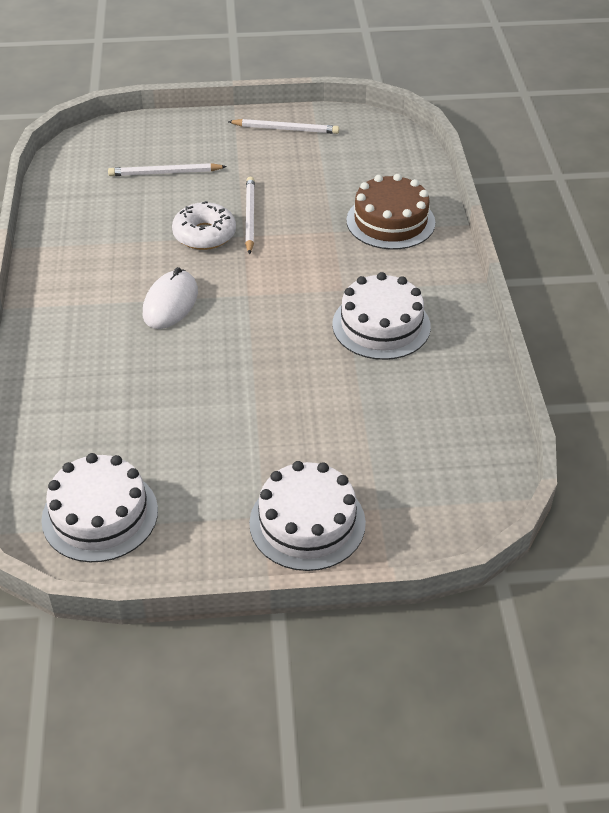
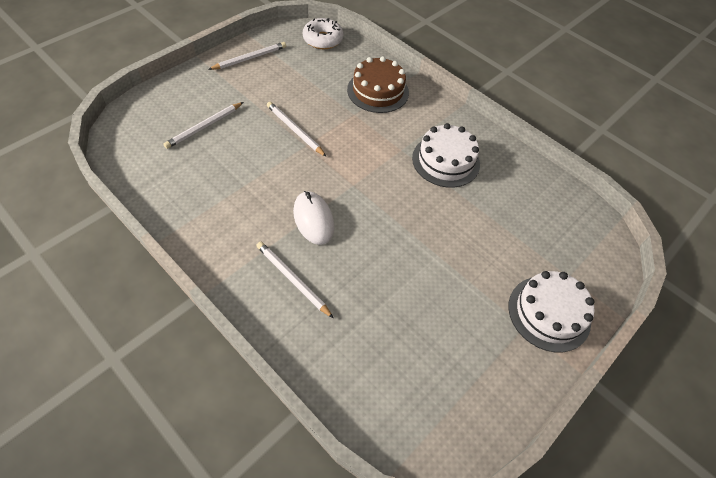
camera: 45 degrees left, 10 degrees up
white cake [41,453,158,562] -> none
white donut [172,201,236,250] -> white donut moved to [303,18,343,49]
none -> white pencil [256,242,333,318]

